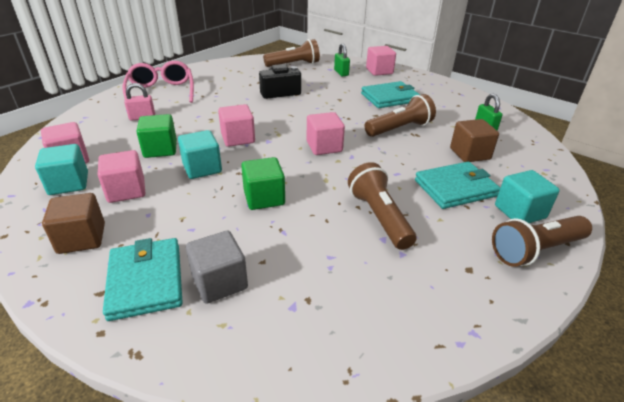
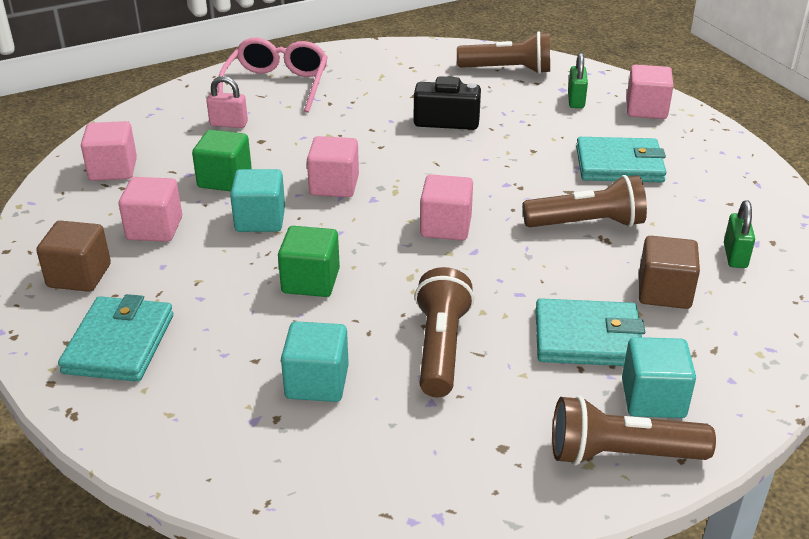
camera: 25 degrees right, 0 degrees up
turquoise cube [35,144,88,195] -> turquoise cube moved to [281,321,349,402]
grey cube [186,231,248,304] -> none

